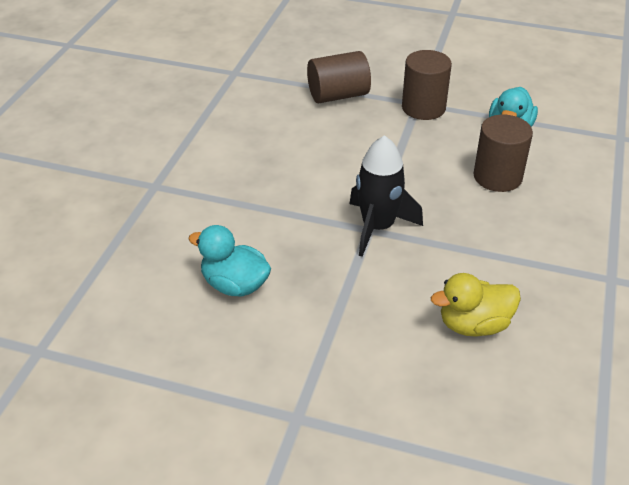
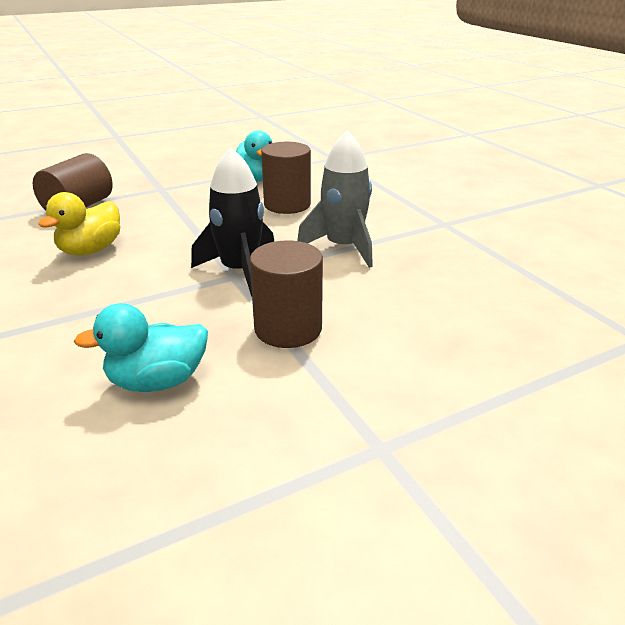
camera: 45 degrees left, 10 degrees down
brown cylinder [402,50,452,120] -> brown cylinder moved to [250,240,323,348]
yellow duck [431,273,521,337] -> yellow duck moved to [38,192,120,256]
none -> grey rocket [297,130,373,268]

